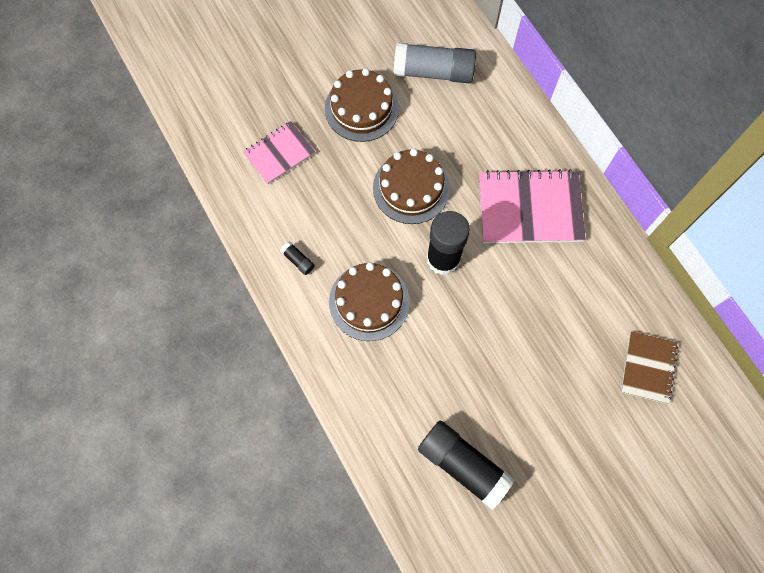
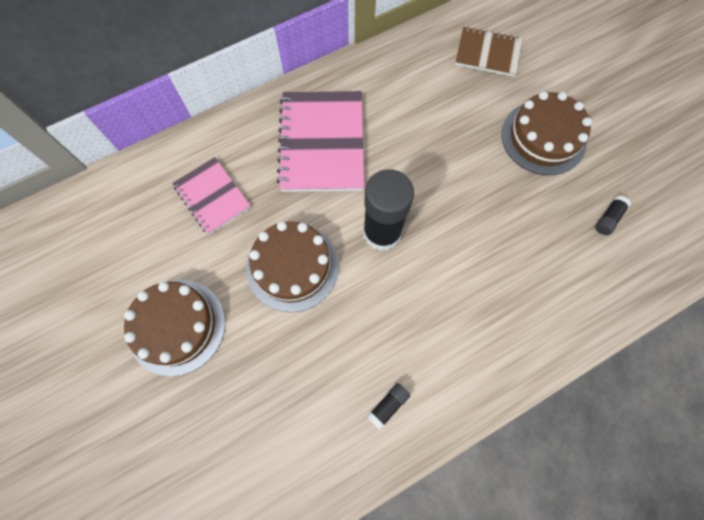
camera: 90 degrees left, 0 degrees up
pink notebook [243,121,315,184] -> pink notebook moved to [172,157,251,235]
brown cake [329,262,410,341] -> brown cake moved to [501,91,592,175]
grey glue stick [394,42,476,83] -> none
black glue stick [418,421,515,510] -> black glue stick [595,195,631,235], size x0.42

